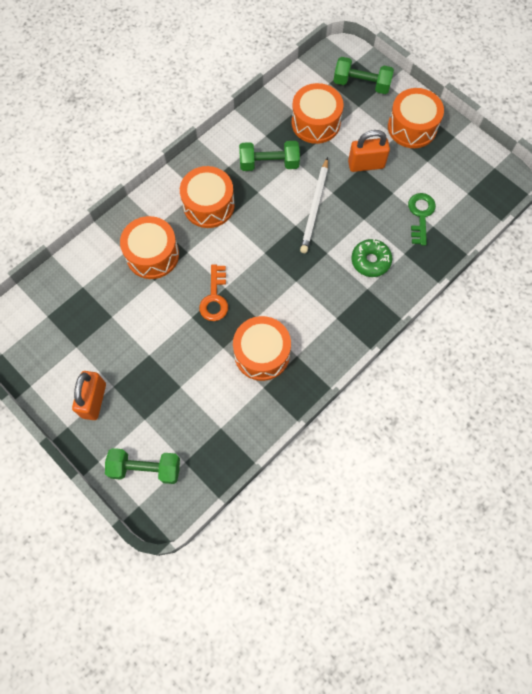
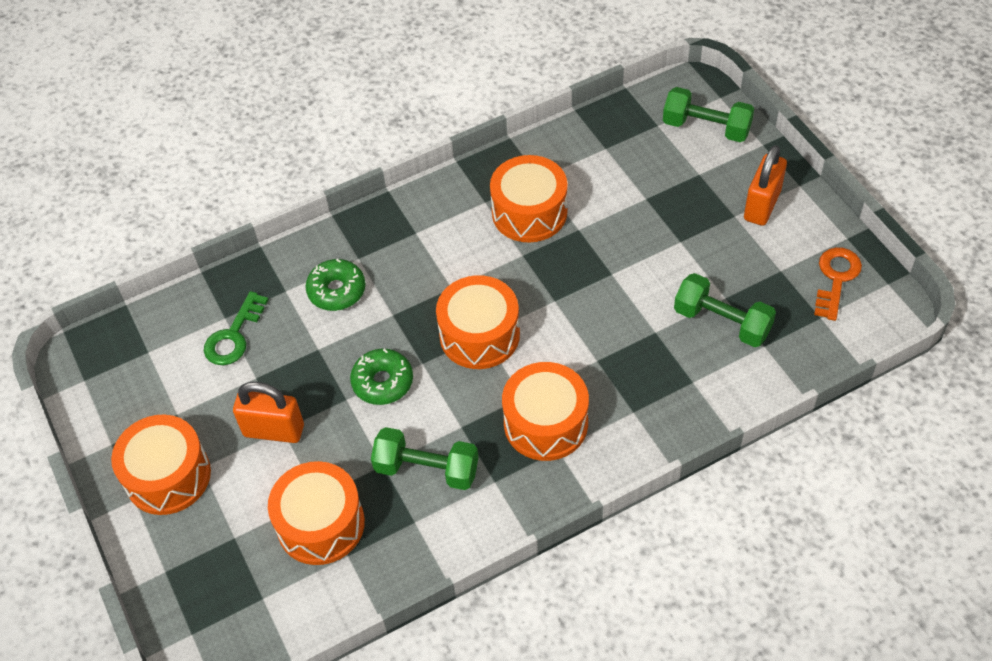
camera: 160 degrees left, 15 degrees down
orange drum [120,216,179,279] -> orange drum moved to [436,275,520,369]
orange key [199,264,228,321] -> orange key moved to [814,247,862,321]
white pencil [300,157,328,253] -> green donut [350,349,413,405]
green dumbbell [334,57,394,94] -> green dumbbell moved to [674,273,776,347]

